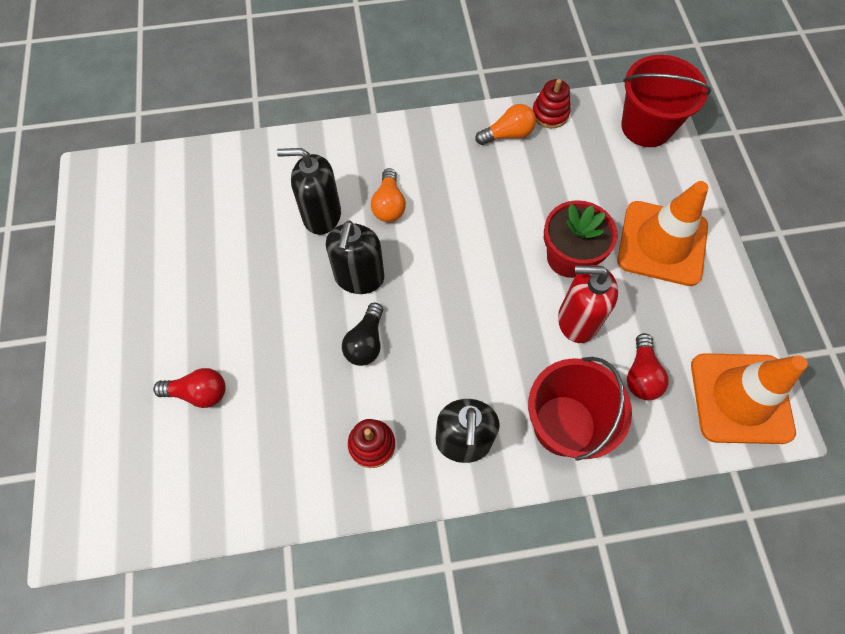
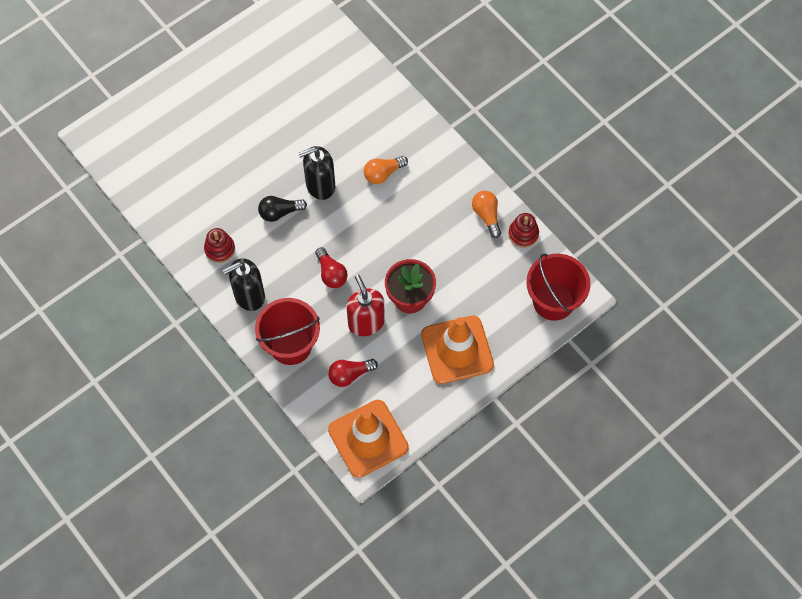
camera: 60 degrees right, 0 degrees up
red light bulb [153,368,226,408] -> red light bulb moved to [315,247,348,288]
black soap dispenser [277,148,341,235] -> none
orange light bulb [475,104,536,145] -> orange light bulb turned 150 degrees counterclockwise [472,191,501,238]

